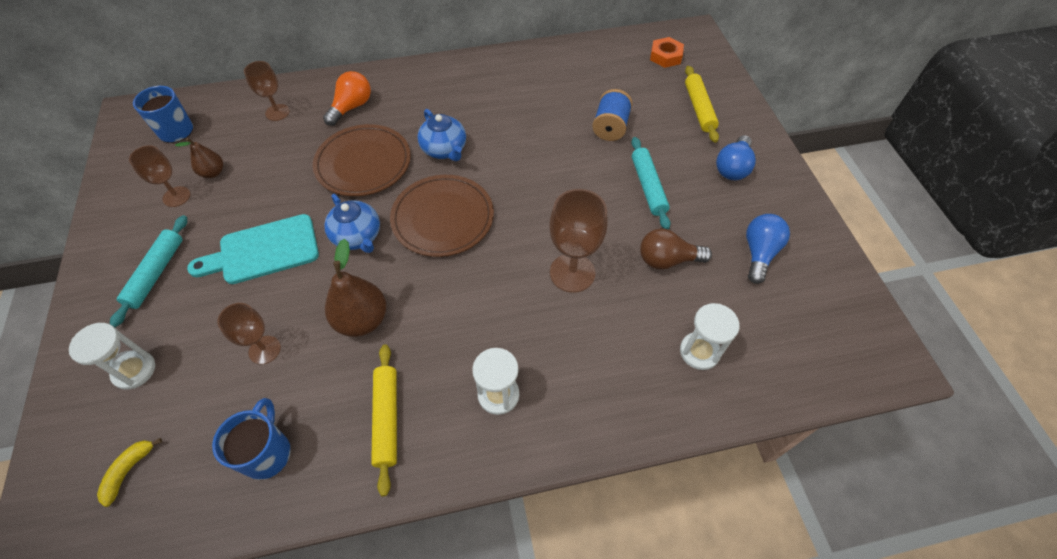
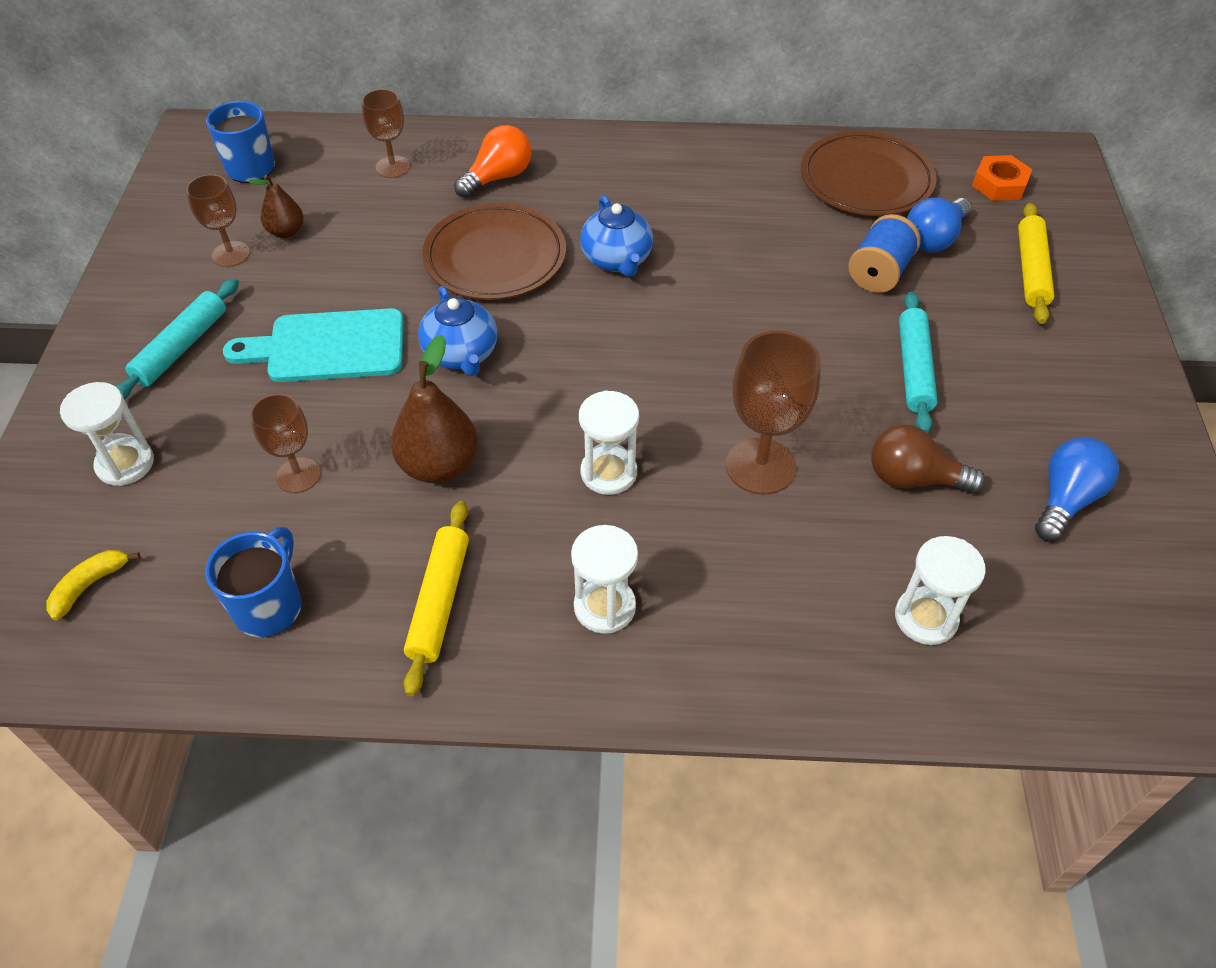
camera: 15 degrees right, 5 degrees down
brown plate [390,175,494,257] -> brown plate moved to [801,131,937,216]
blue light bulb [716,135,756,180] -> blue light bulb moved to [907,197,972,252]
none -> white hourglass [579,391,639,495]

